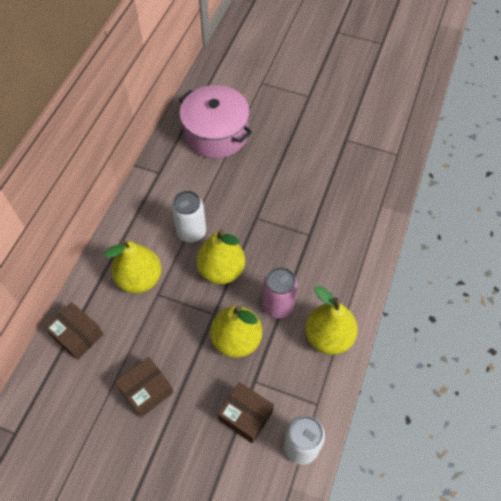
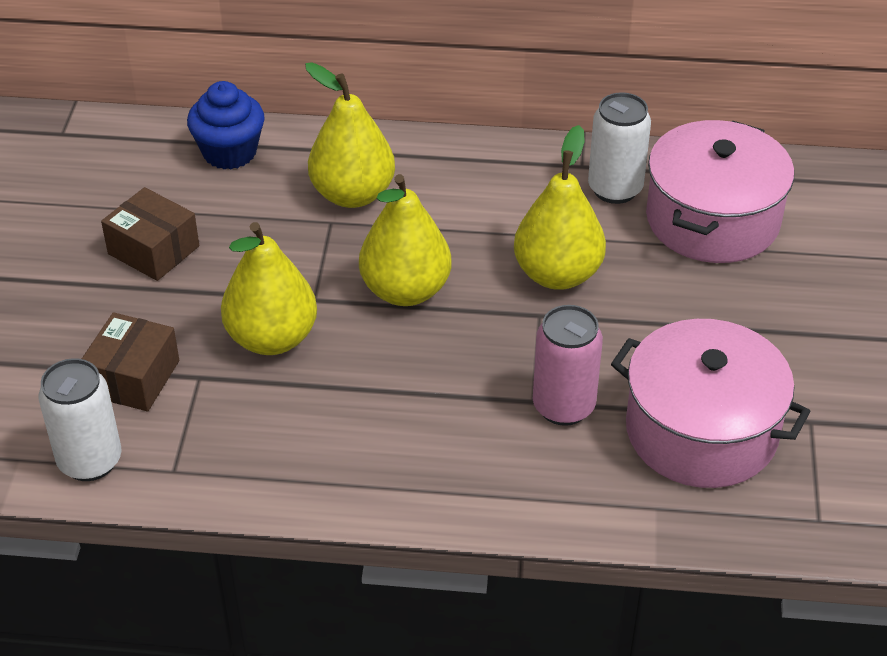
camera: 75 degrees right, 15 degrees down
brown box [45,302,103,360] -> blue cupcake [187,81,265,169]
white can [172,191,206,243] -> white can moved to [588,92,651,204]
pink can [263,267,298,318] -> pink can moved to [533,305,603,426]
yellow pear [305,286,358,355] -> yellow pear moved to [514,125,606,290]
none -> pink pot [611,319,811,488]

